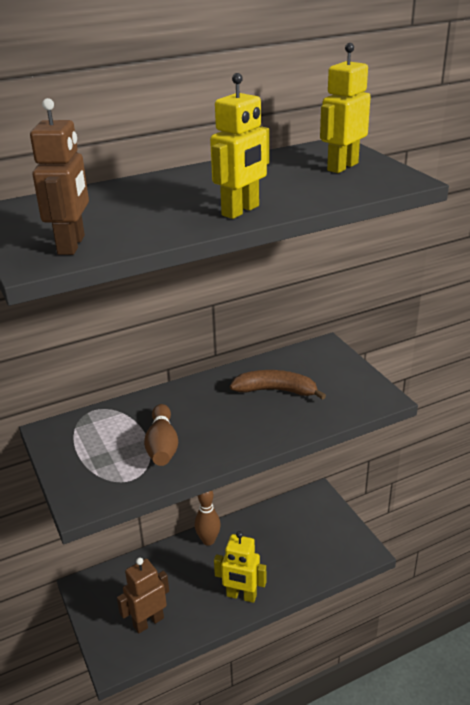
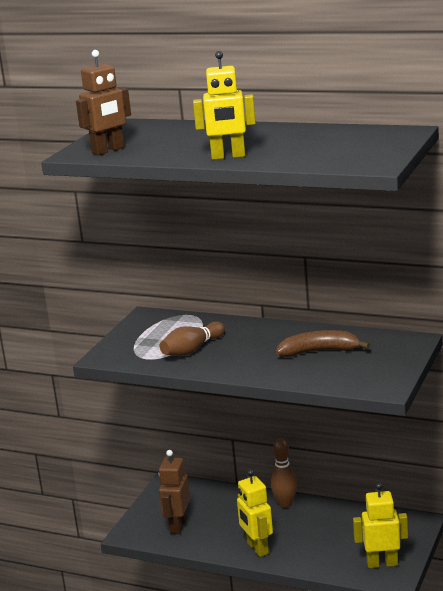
camera: 50 degrees right, 10 degrees down
brown robot [117,558,169,634] -> brown robot turned 90 degrees counterclockwise [159,450,190,534]
brown banana [230,370,326,400] -> brown banana turned 60 degrees counterclockwise [276,330,370,357]
yellow robot [320,43,371,173] -> yellow robot moved to [353,483,408,568]

